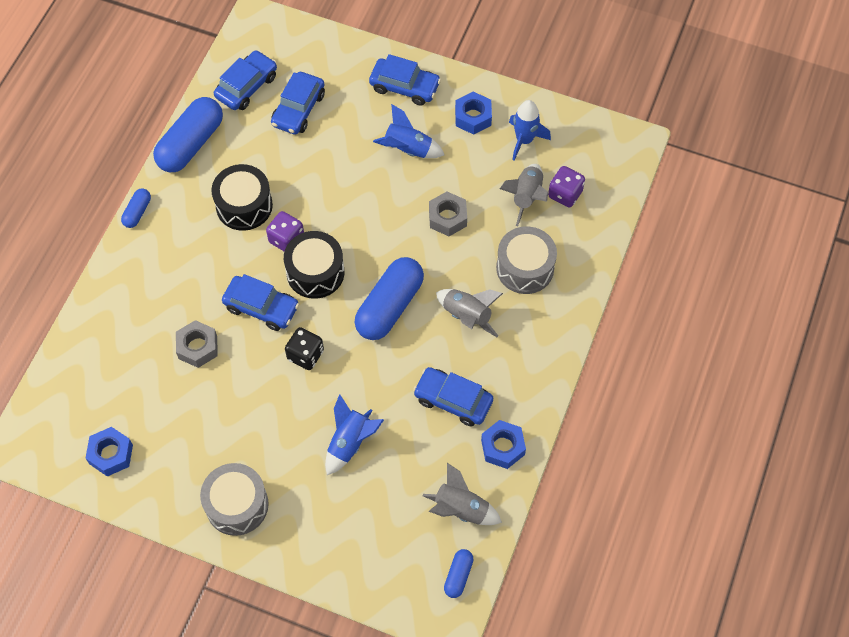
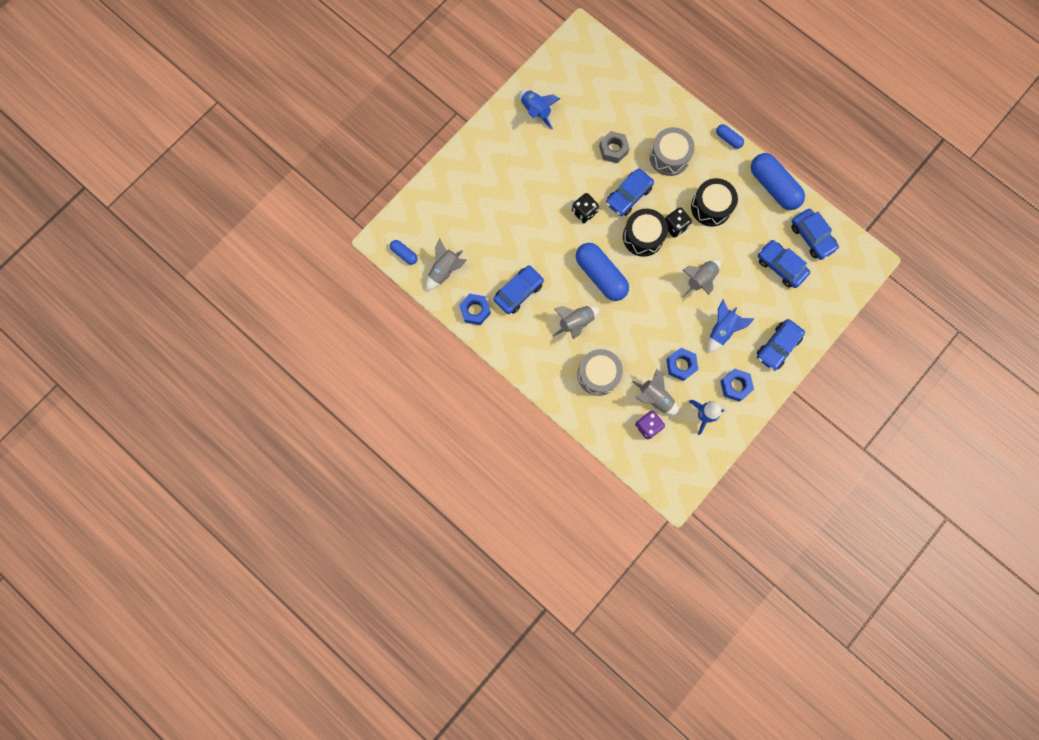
camera: 110 degrees right, 15 degrees up
blue nut [86,427,133,477] -> blue nut moved to [666,348,698,381]
grey drum [200,463,269,536] -> grey drum moved to [650,127,695,176]
purple dice [266,211,304,252] -> black dice [665,207,692,238]
blue rocket [325,394,384,475] -> blue rocket moved to [519,90,560,129]
grey nut [429,192,467,236] -> none
none -> grey rocket [682,260,721,298]

